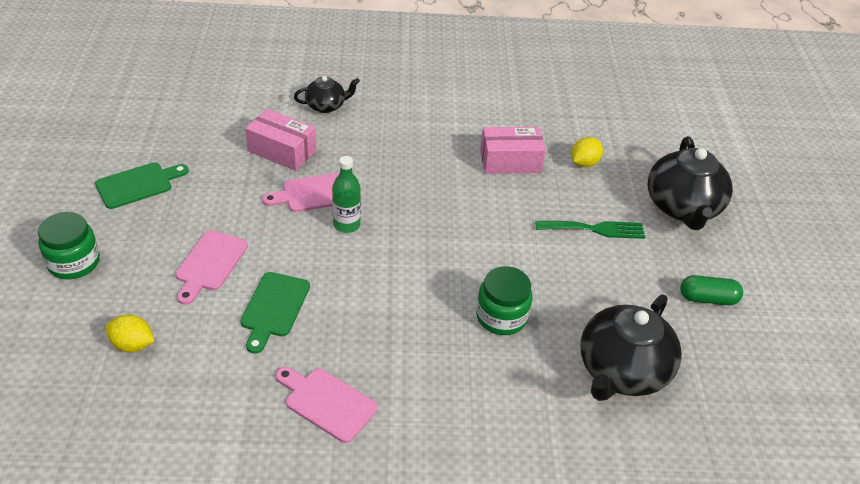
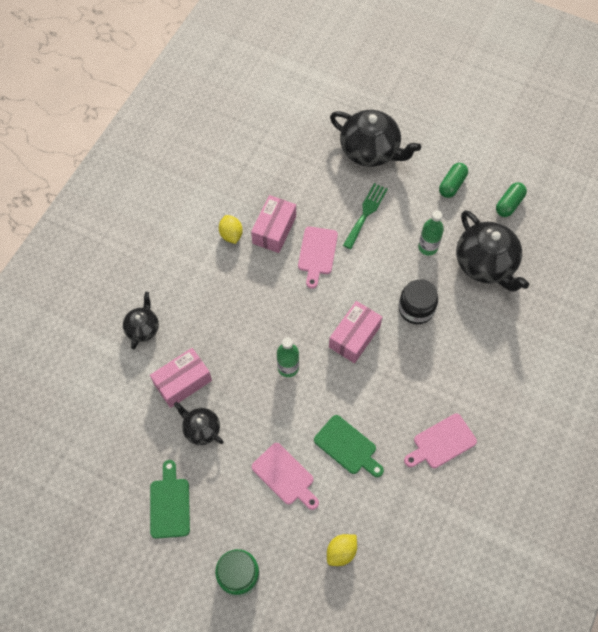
camera: 60 degrees left, 20 degrees up
pink cutting board [262,172,340,212] -> pink cutting board moved to [298,226,338,289]
green jar [476,266,532,335] -> black jar [398,279,438,324]
yellow lemon [571,137,603,167] -> yellow lemon moved to [219,215,243,244]
none -> black teapot [174,402,224,445]
none -> pink box [329,301,382,363]
none -> green bottle [418,211,444,256]
none -> green capsule [496,182,527,217]

